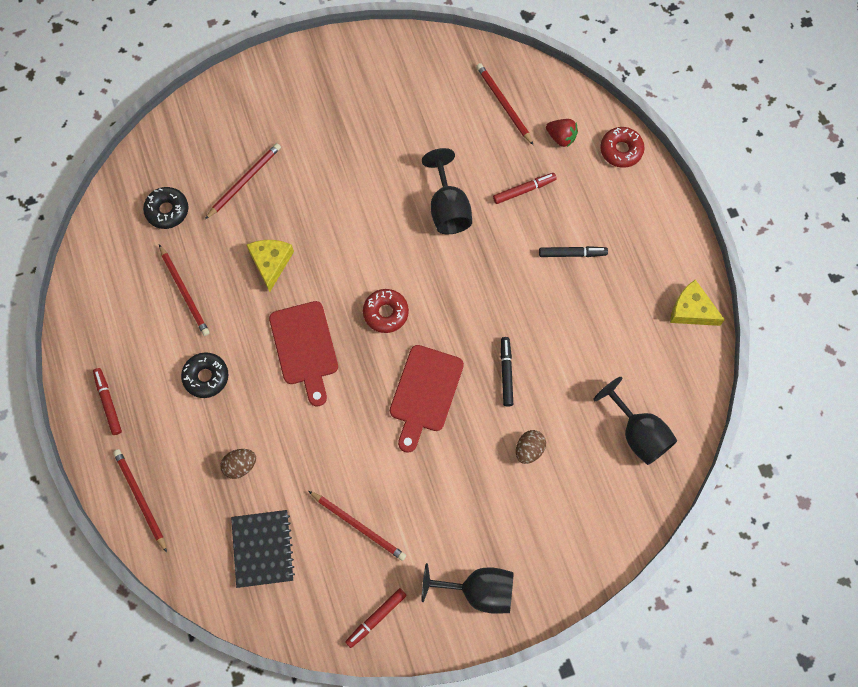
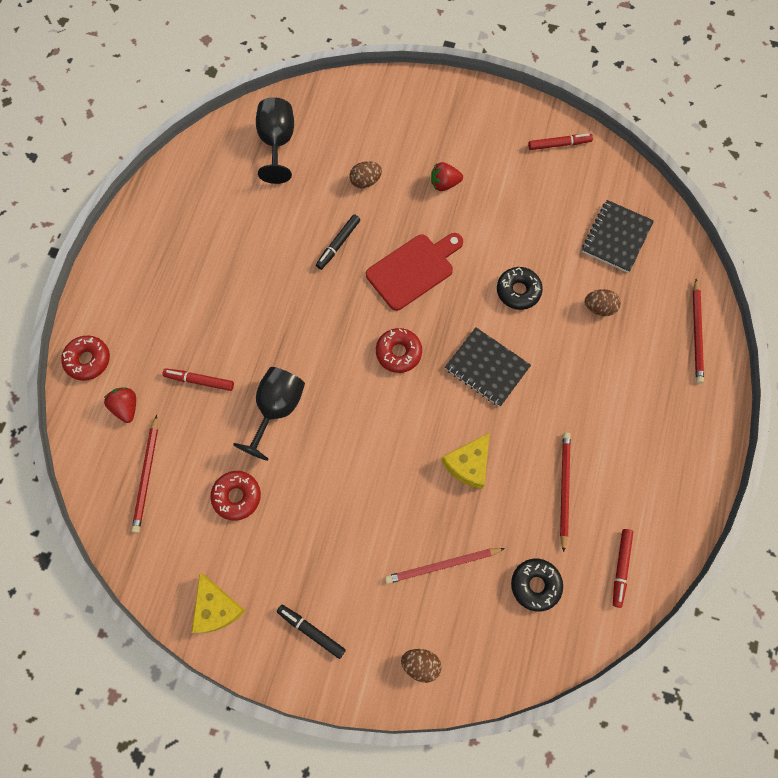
camera: 145 degrees left, 0 degrees up
red marker [93,368,122,435] -> red marker moved to [613,529,633,608]
black donut [181,352,228,398] -> black donut moved to [497,267,543,310]
red cutting board [269,301,338,406] -> black notebook [445,327,531,407]
red pencil [309,491,406,561] -> none
black goblet [422,563,514,614] -> none
black marker [539,246,608,257] -> black marker moved to [277,605,346,659]
yellow cheese [670,280,725,326] -> yellow cheese moved to [192,574,245,633]
none -> red donut [210,471,261,521]
none -> brown egg [401,649,441,683]
none -> red strawberry [431,162,463,191]

